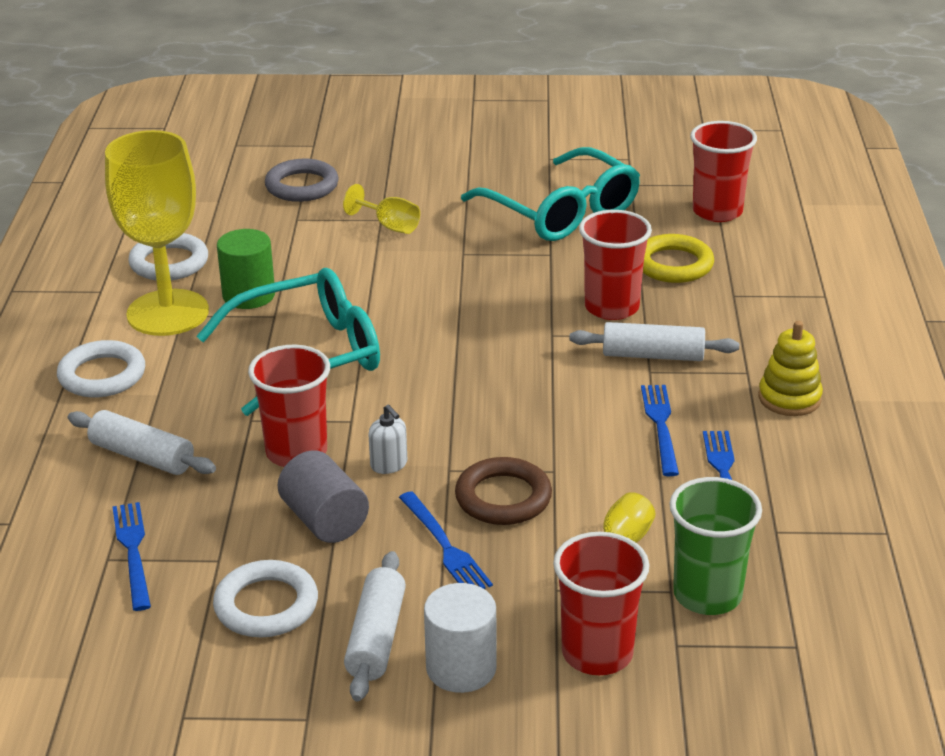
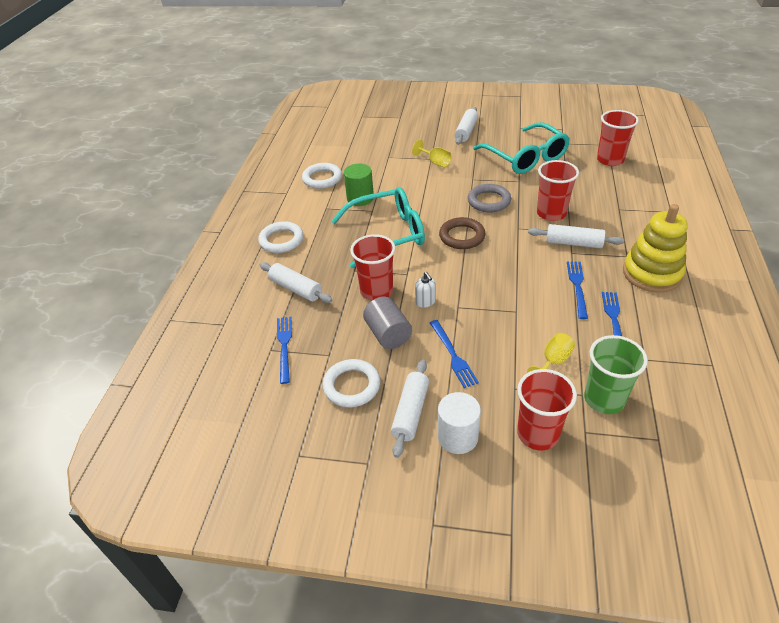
camera: 10 degrees right, 10 degrees up
yellow goblet [105,130,209,336] -> none
grey ring [265,159,339,202] -> grey ring moved to [468,184,511,213]
brown ring [455,457,552,525] -> brown ring moved to [439,217,486,249]
yellow ring [643,234,714,283] -> none
yellow stacking toy [759,321,823,416] -> yellow stacking toy [623,204,688,293], size x1.62
none -> white rolling pin [455,107,478,145]

